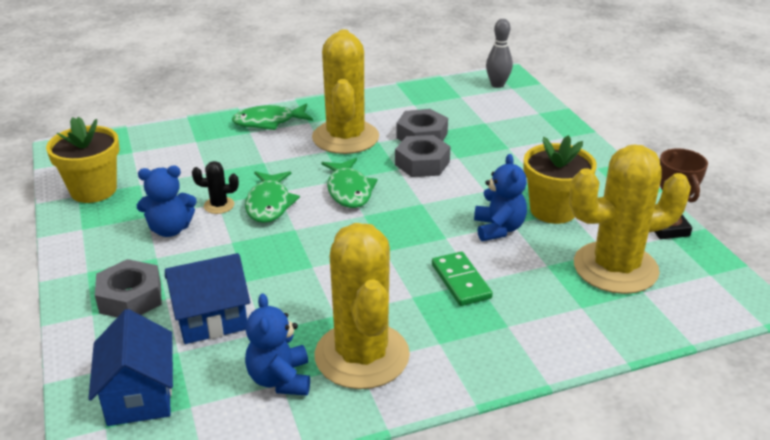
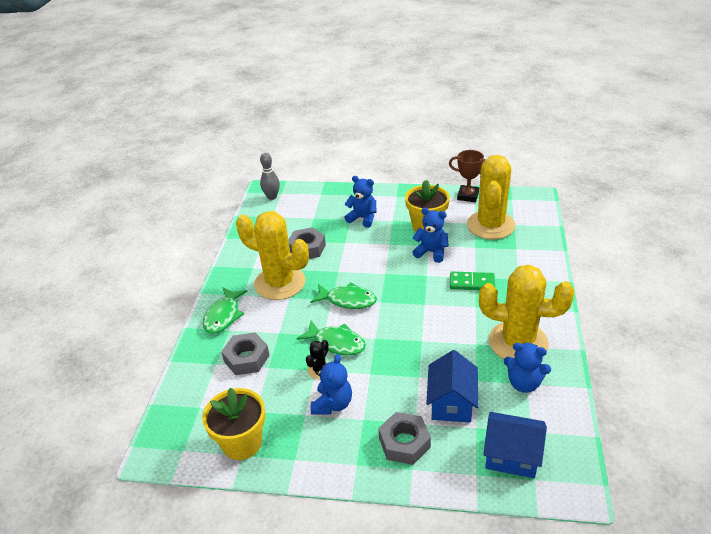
camera: 60 degrees left, 5 degrees up
grey nut [395,135,451,177] -> grey nut moved to [221,333,270,375]
none -> blue teddy bear [344,176,376,228]

